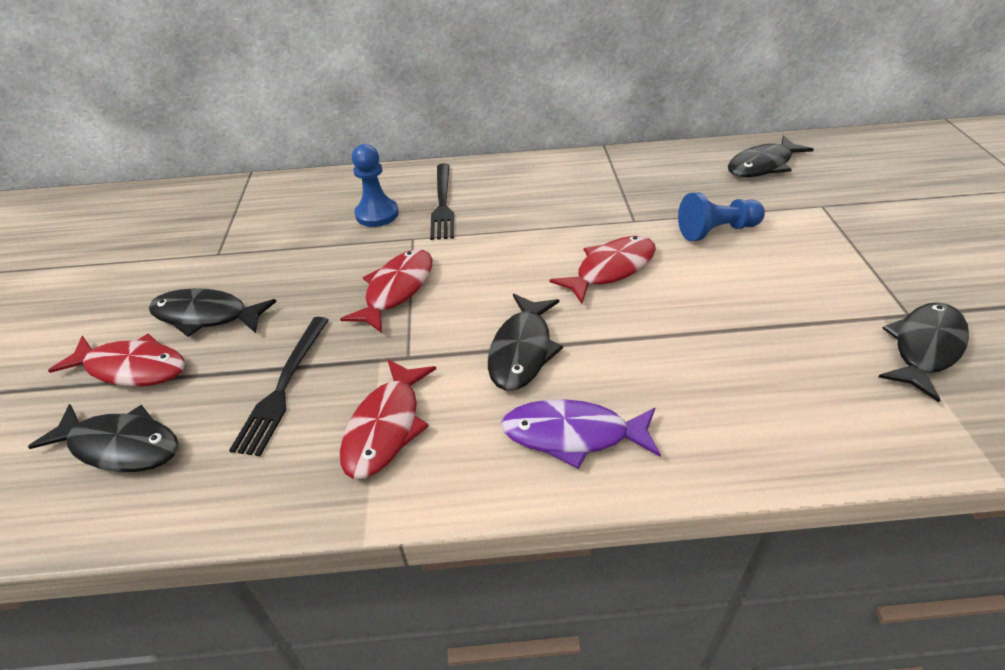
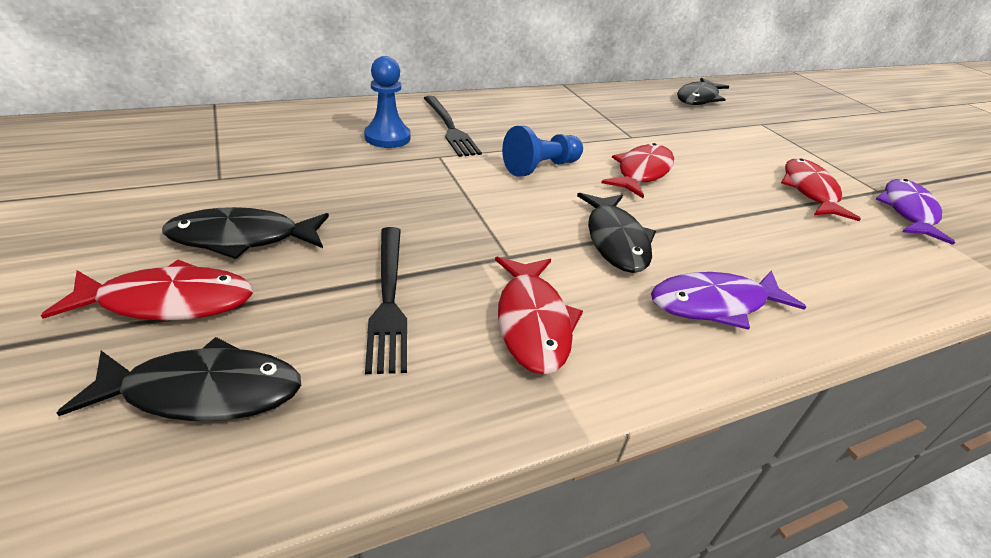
camera: 25 degrees left, 5 degrees down
red fish [340,249,432,333] -> red fish moved to [781,158,861,221]
blue pawn [678,192,765,241] -> blue pawn moved to [502,126,583,176]
black fish [878,302,969,403] -> purple fish [876,179,955,245]

